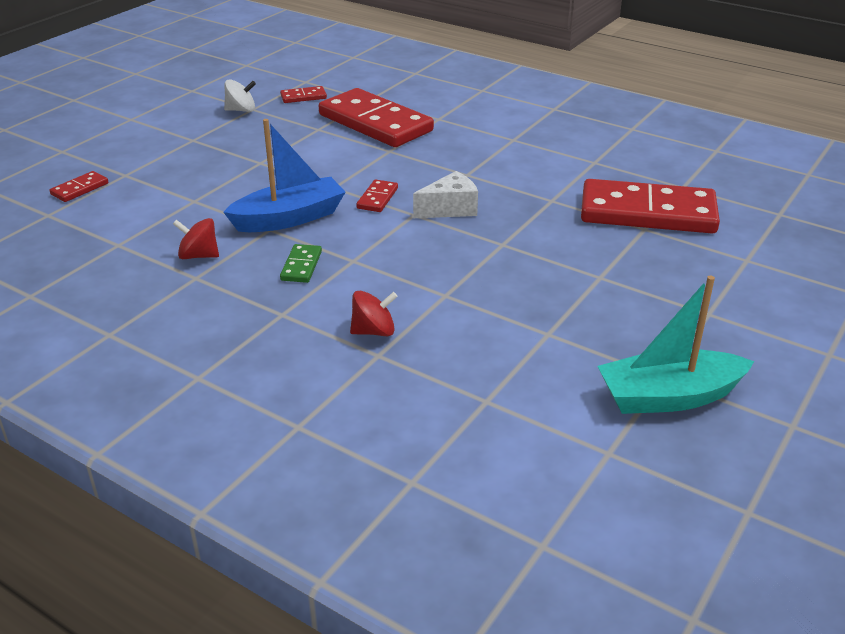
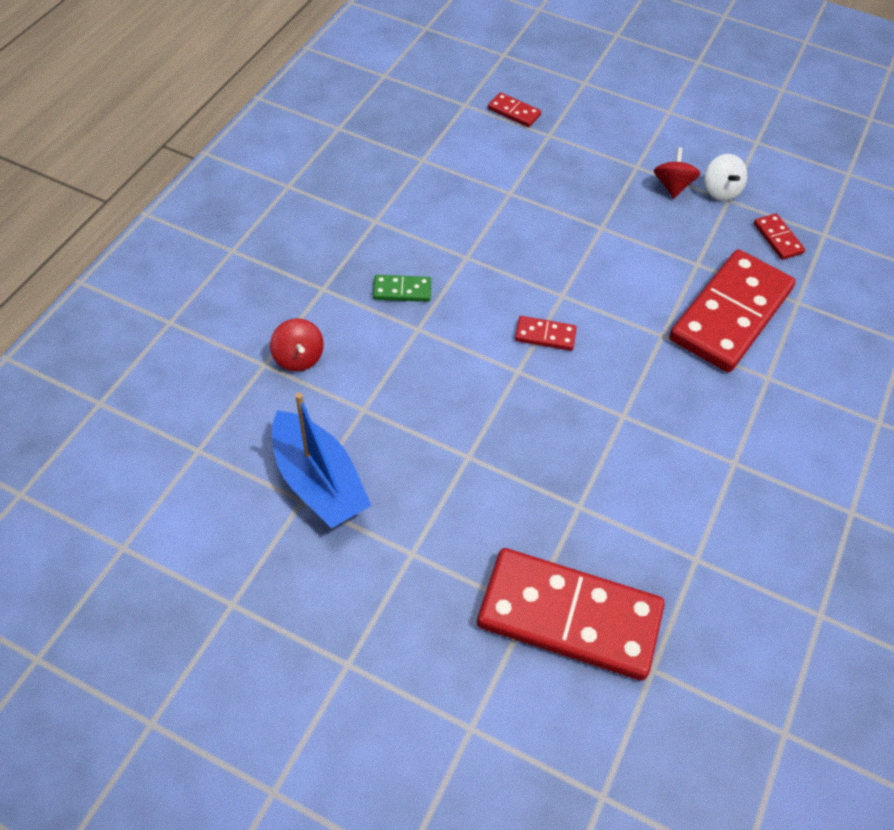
camera: 80 degrees right, 20 degrees up
red spinning top [173,218,219,259] -> red spinning top moved to [654,148,701,198]
blue boat [223,119,346,232] -> blue boat moved to [272,393,372,528]
white cheese [413,171,478,218] -> none
red domino [581,179,720,233] -> red domino turned 75 degrees counterclockwise [477,548,665,681]
turquoise boat [598,276,755,414] -> none

